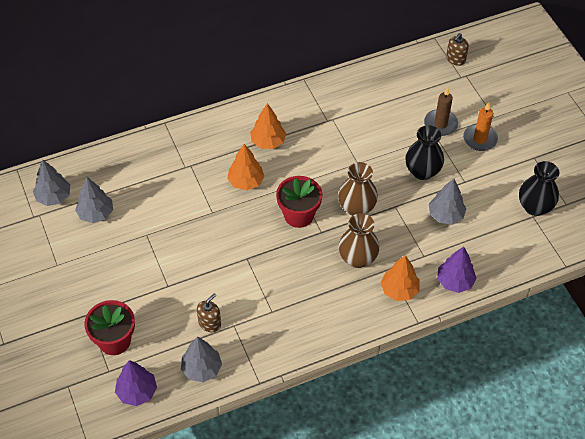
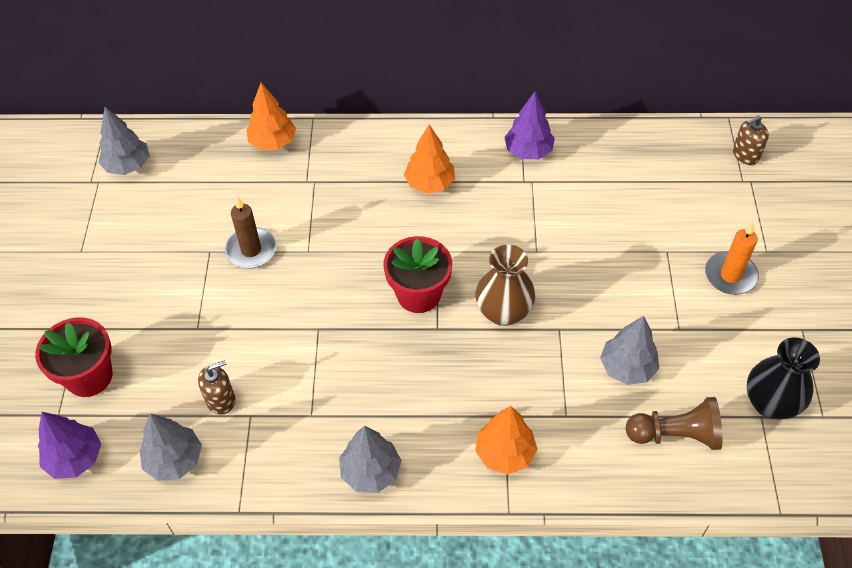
camera: 25 degrees right, 0 degrees up
grey tree [75,177,113,223] -> grey tree moved to [339,426,401,493]
orange tree [227,144,264,190] -> orange tree moved to [246,83,296,150]
brown vase [339,213,379,268] -> none
black vase [405,125,444,180] -> none
brown candle [424,87,458,136] -> brown candle moved to [225,196,276,268]
purple tree [437,246,477,293] -> purple tree moved to [504,92,555,159]
none -> brown pawn [626,397,722,450]

